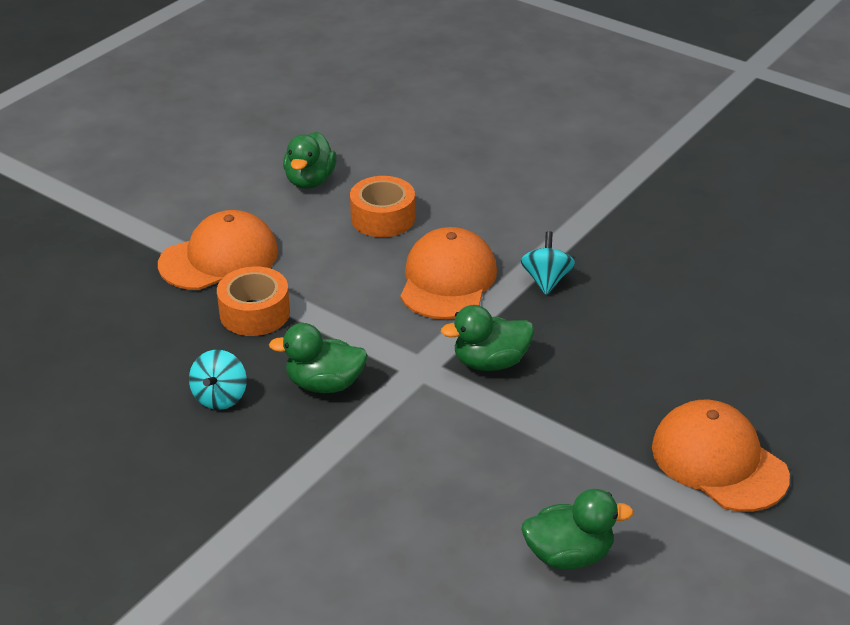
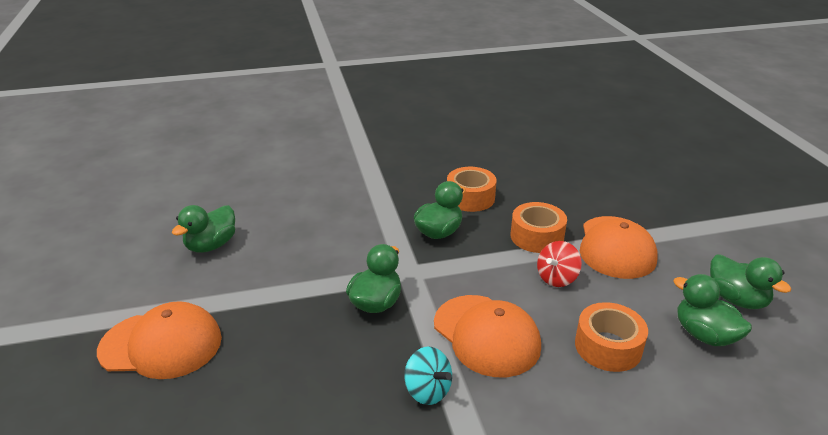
camera: 130 degrees right, 5 degrees down
turquoise spinning top [189,350,247,410] -> orange tape [447,167,497,212]
none -> red spinning top [537,241,582,287]
none -> green duck [710,255,791,309]

